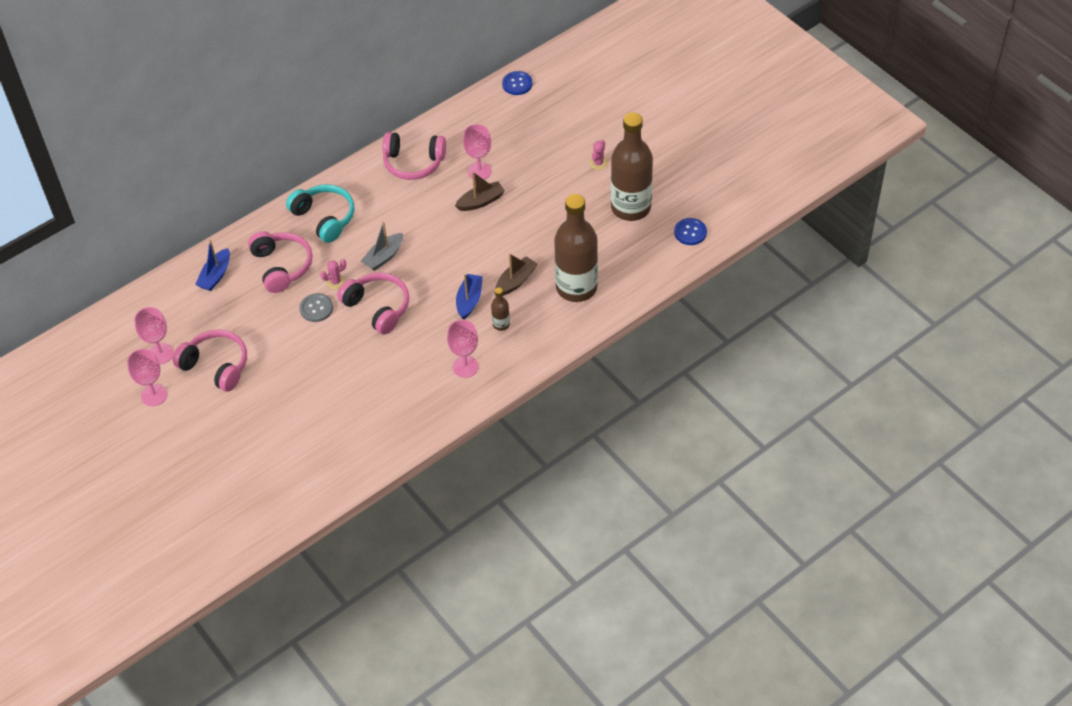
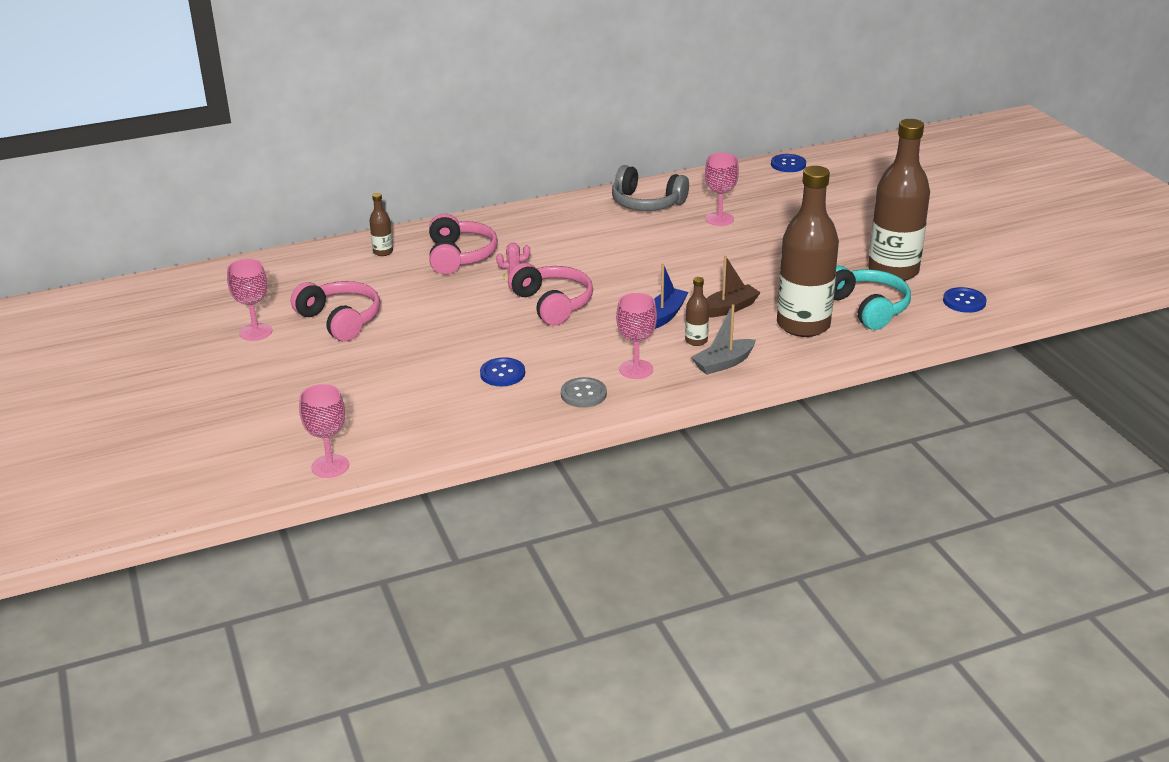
camera: 15 degrees right, 20 degrees down
pink goblet [134,307,174,364] -> pink goblet moved to [299,384,349,478]
blue boat [195,240,230,291] -> brown bottle [369,193,393,256]
turquoise headphones [286,184,354,243] -> turquoise headphones moved to [834,266,911,330]
grey button [299,293,333,322] -> grey button moved to [561,377,607,408]
grey boat [361,222,403,271] -> grey boat moved to [691,304,756,375]
pink headphones [383,132,446,180] -> grey headphones [612,165,689,211]
brown boat [455,172,505,211] -> none
pink cactus [589,140,608,170] -> none
none -> blue button [480,357,525,386]

